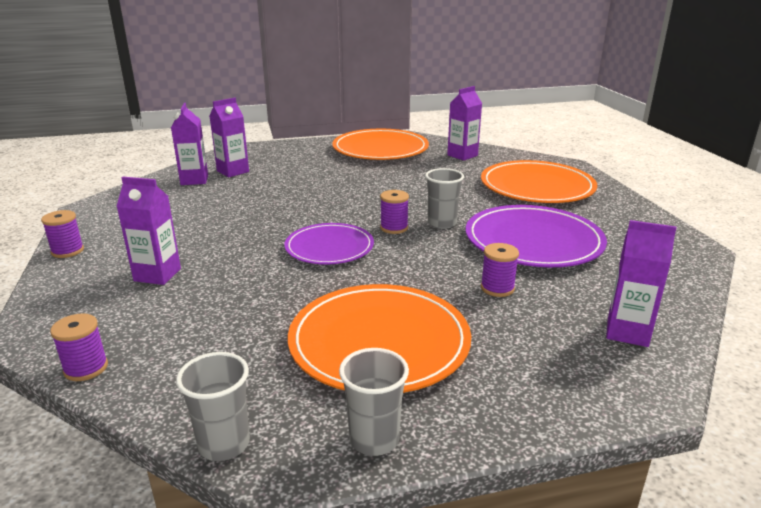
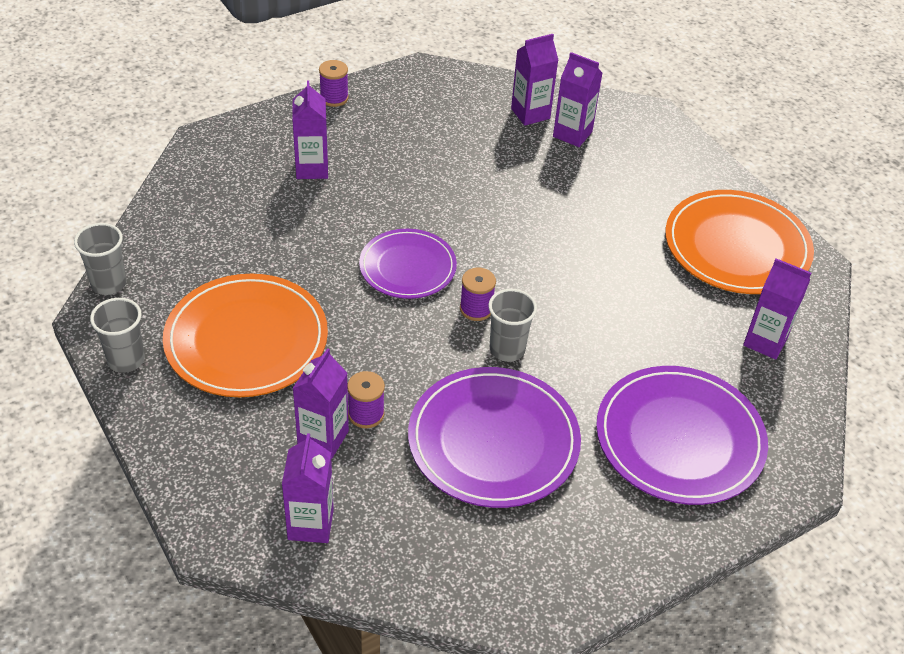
camera: 70 degrees right, 20 degrees up
purple spool [50,313,108,381] -> none
orange plate [481,160,597,203] -> purple plate [596,366,768,505]
none -> purple carton [292,348,349,459]

